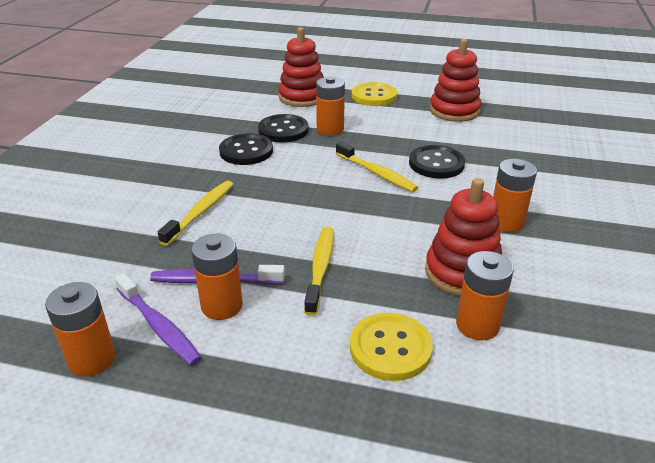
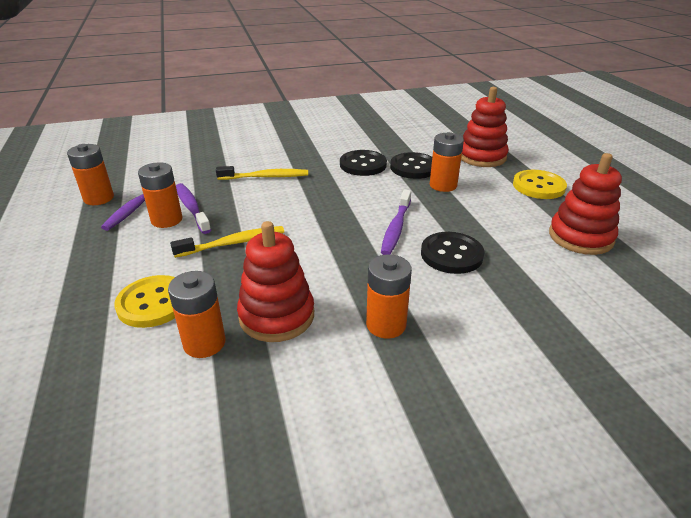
camera: 60 degrees right, 0 degrees up
yellow toothbrush [336,141,418,192] -> purple toothbrush [381,190,411,255]

